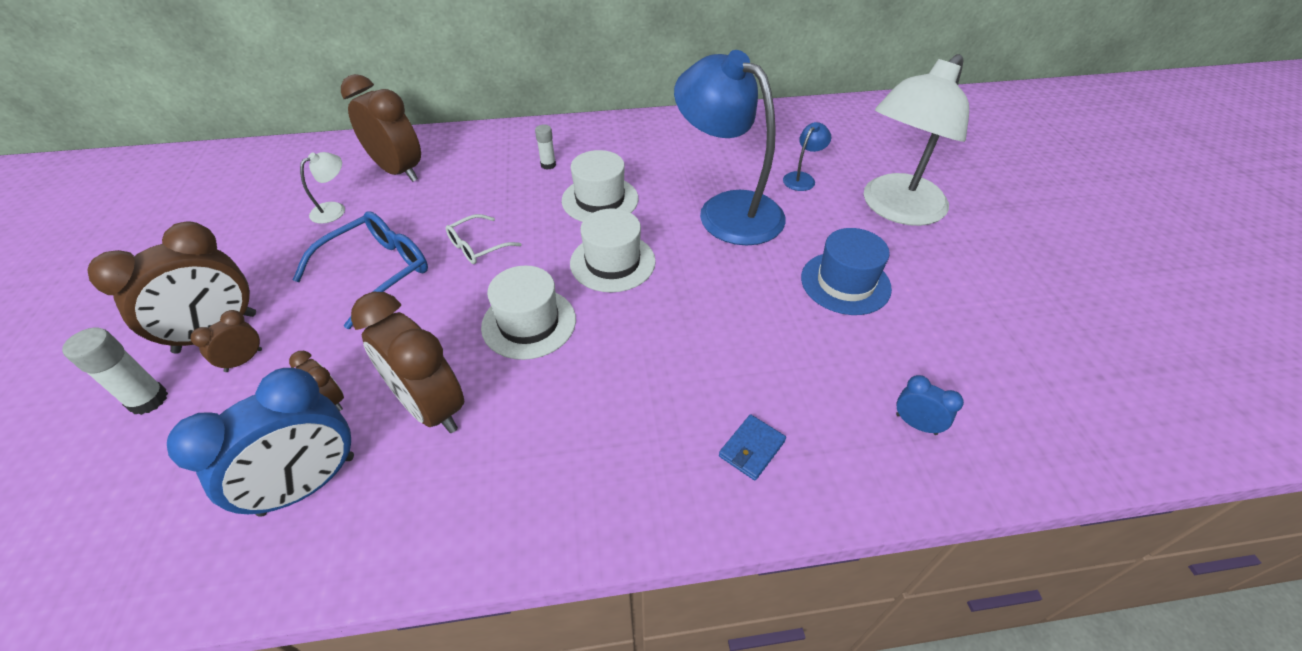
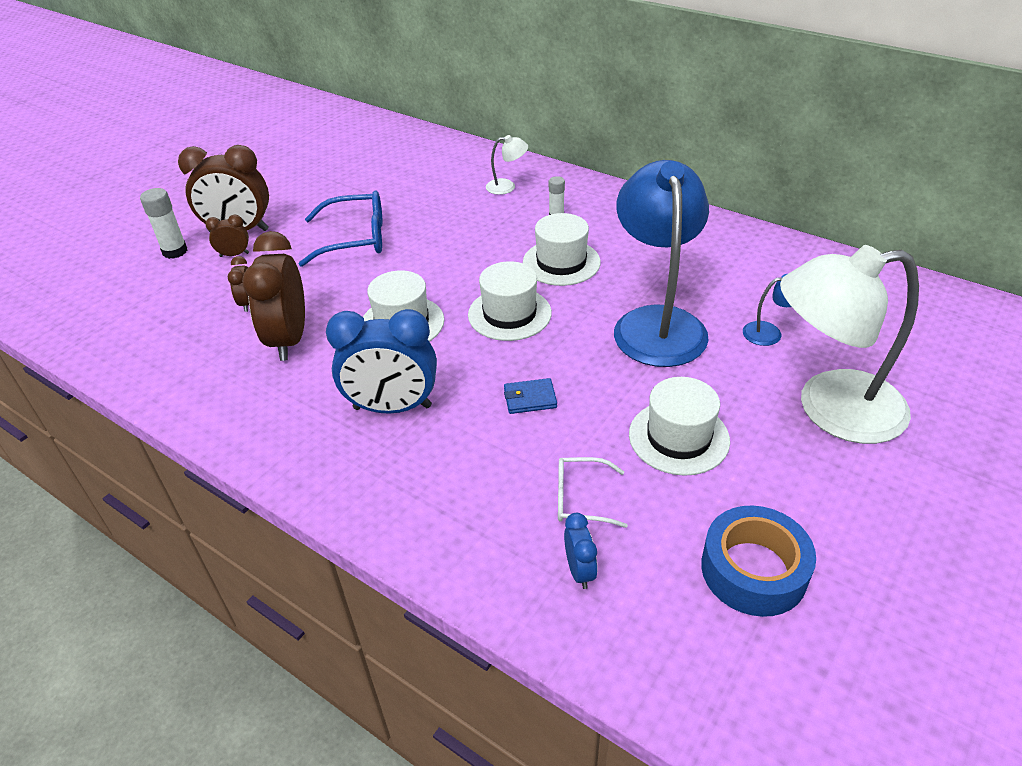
camera: 45 degrees right, 5 degrees down
blue clock [167,368,354,517] -> blue clock moved to [326,309,437,414]
white lamp [300,152,345,224] -> white lamp moved to [486,135,528,195]
brown clock [341,74,421,182] -> none
white glasses [446,214,521,264] -> white glasses moved to [558,457,628,528]
blue wallet [719,414,786,480] -> blue wallet moved to [504,378,557,414]
blue hat [801,228,892,315] -> white hat [629,377,730,476]
none -> blue tape [701,505,816,617]

